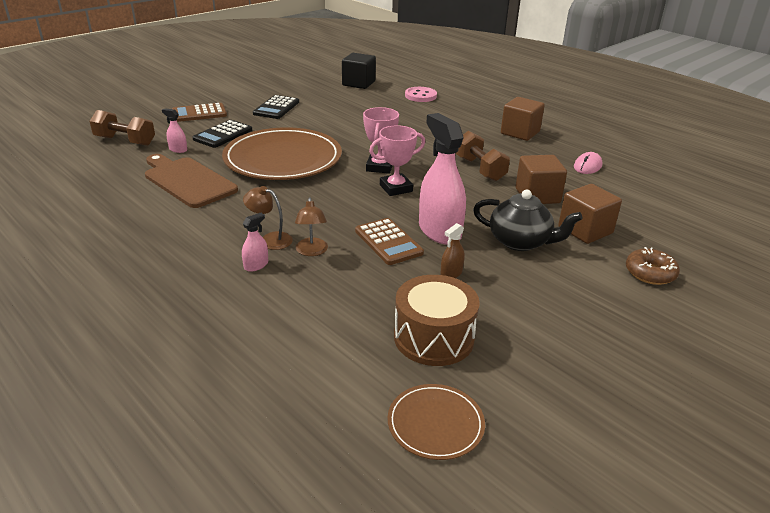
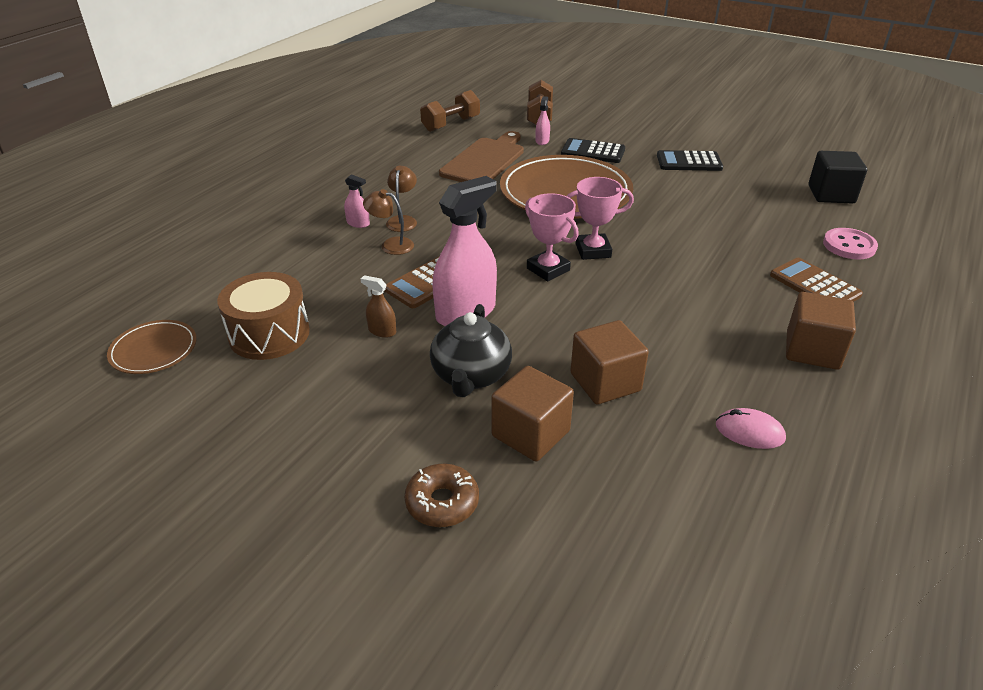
camera: 75 degrees right, 5 degrees up
brown calculator [172,103,227,122] -> brown calculator moved to [770,258,863,302]
brown lamp [295,197,328,256] -> brown lamp turned 45 degrees clockwise [363,189,414,255]
brown dumbbell [456,131,510,181] -> brown dumbbell moved to [420,90,480,132]

